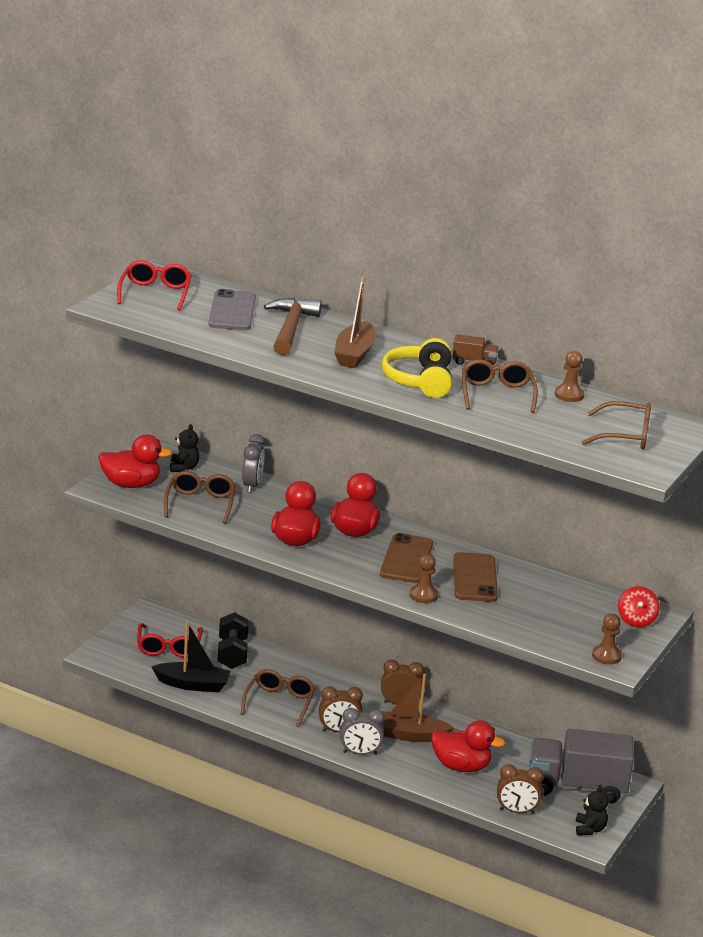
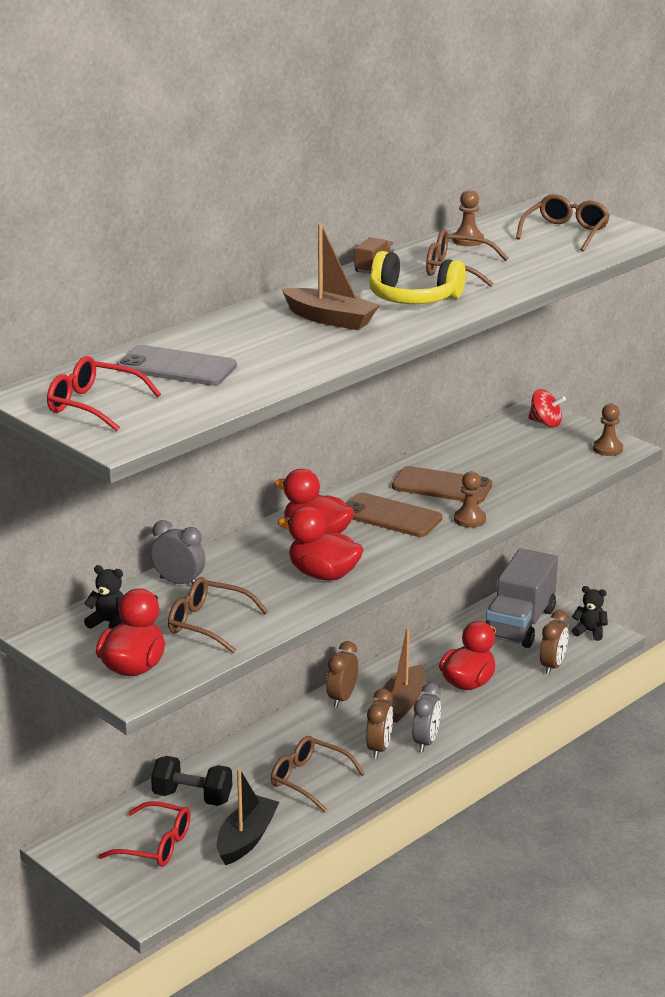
camera: 70 degrees left, 0 degrees up
brown hammer [264,298,322,355] -> none

